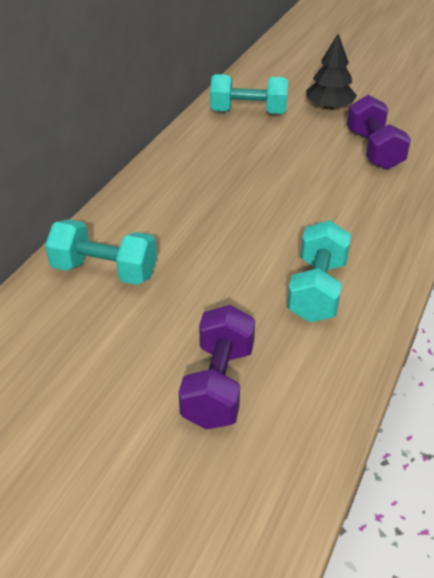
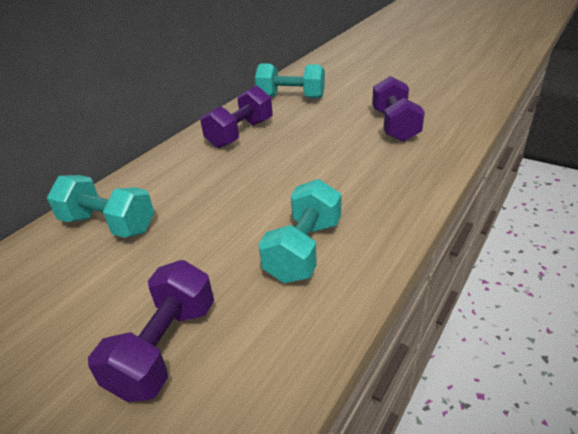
camera: 10 degrees right, 5 degrees down
black tree [306,33,357,110] -> none
none -> purple dumbbell [200,86,273,148]

